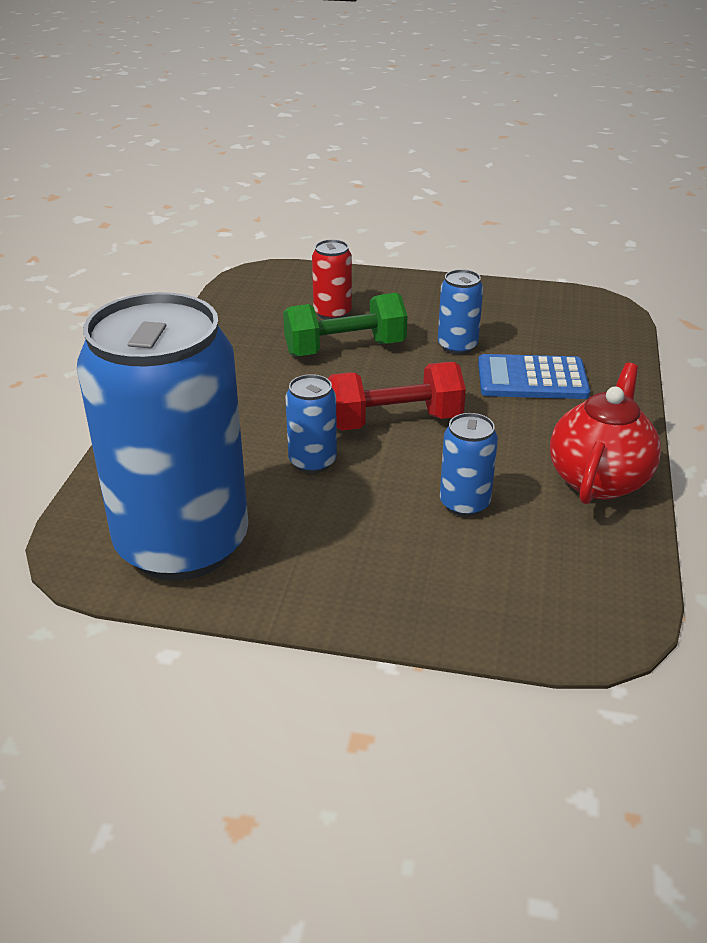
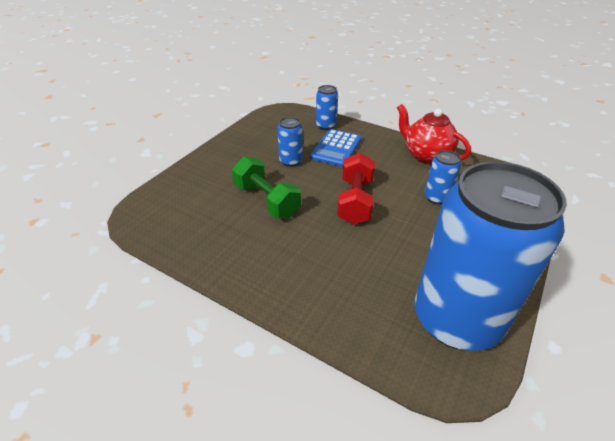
camera: 70 degrees left, 5 degrees up
green dumbbell [283,293,408,356] -> green dumbbell turned 45 degrees counterclockwise [232,156,301,218]
blue can [285,374,337,473] -> blue can moved to [316,85,338,130]
red can [312,240,352,320] -> none

